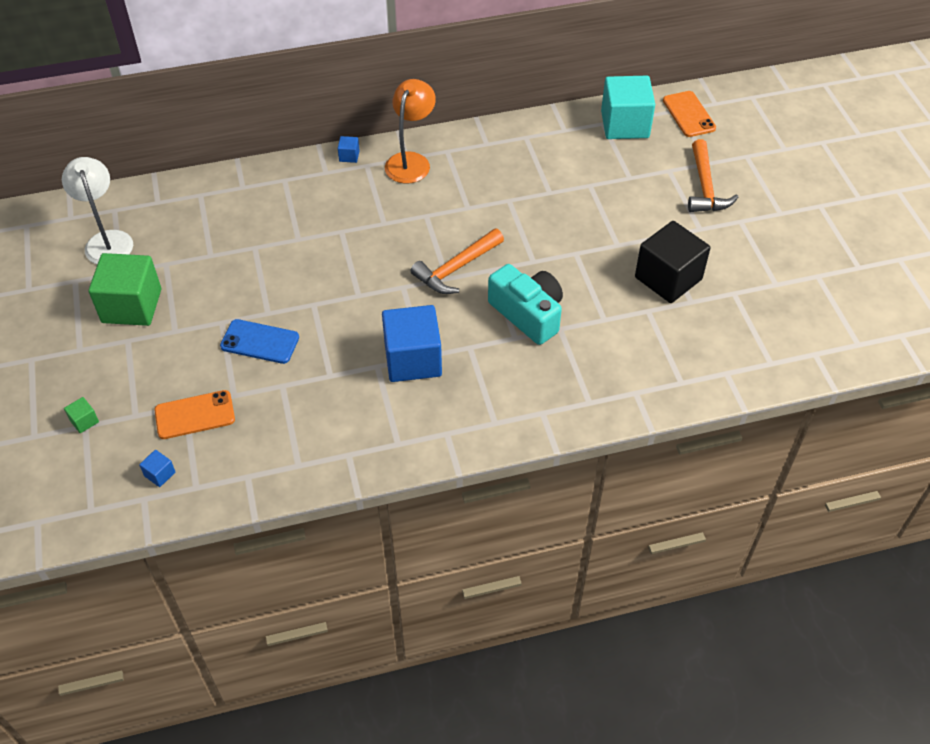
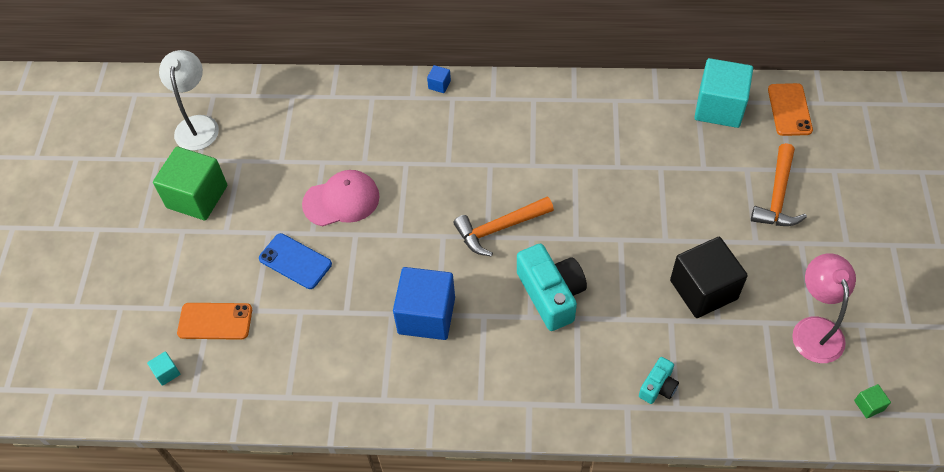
camera: 20 degrees right, 5 degrees up
green cube [64,397,99,433] -> green cube moved to [854,384,891,418]
blue cube [139,450,175,487] -> turquoise cube [147,351,180,386]
orange lamp [385,79,436,184] -> none
none -> pink cap [302,170,380,226]
none -> turquoise camera [639,357,679,404]
none -> pink lamp [792,253,856,363]

